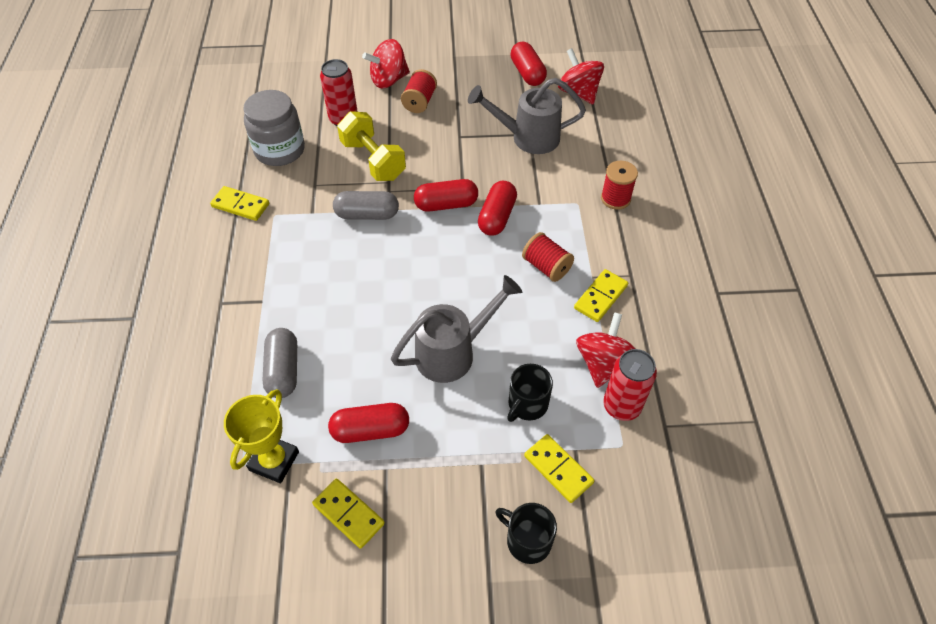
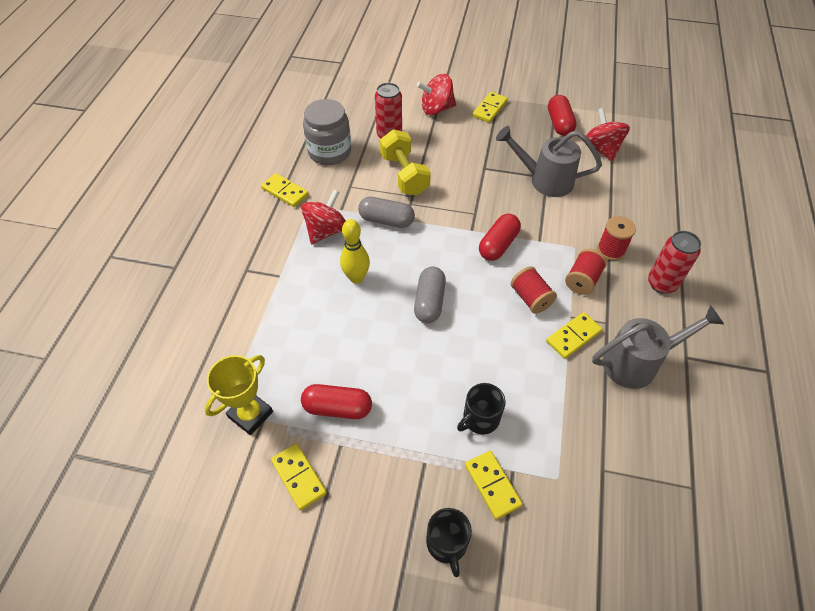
camera: 15 degrees right, 0 degrees up
grey capsule [262,328,297,398] -> grey capsule moved to [414,267,446,323]
grey watering can [391,275,522,383] -> grey watering can moved to [592,305,724,389]
red spool [401,69,437,113] -> red spool moved to [565,249,607,295]
red capsule [414,179,478,212] -> none
black mug [495,503,557,564] -> black mug turned 150 degrees counterclockwise [426,508,472,577]
red spinning top [576,312,636,388] -> red spinning top moved to [301,189,346,245]
red can [603,349,657,421] -> red can moved to [648,231,701,294]
none -> yellow bowling pin [340,219,370,284]
none -> yellow domino [472,92,508,123]

